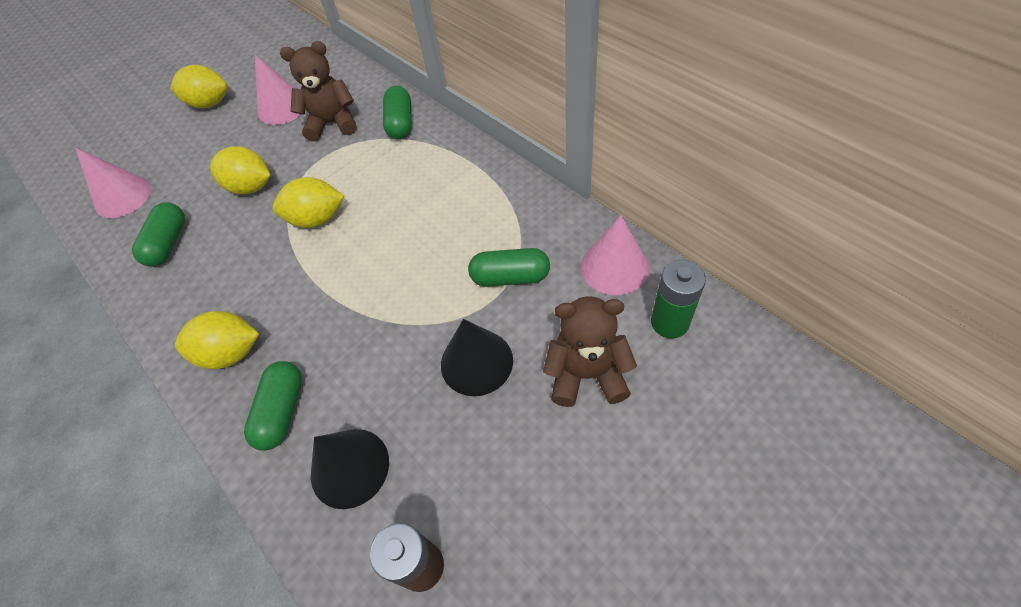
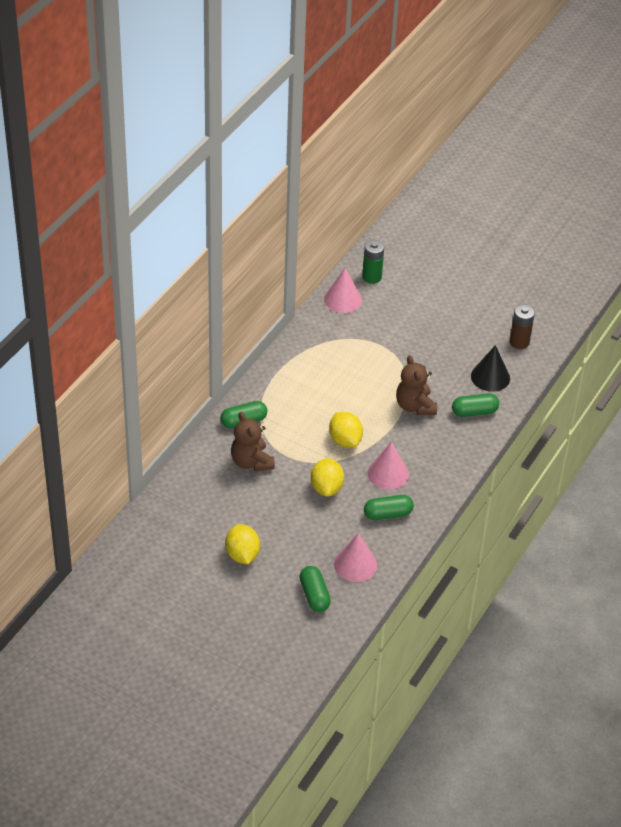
camera: 115 degrees left, 10 degrees down
yellow lemon [175,311,259,369] -> none
pink cone [255,55,306,125] -> pink cone moved to [368,442,409,490]
black cone [441,319,513,396] -> none
green capsule [468,248,550,287] -> green capsule moved to [299,566,331,612]
brown teddy bear [543,296,637,407] -> brown teddy bear moved to [396,355,437,415]

